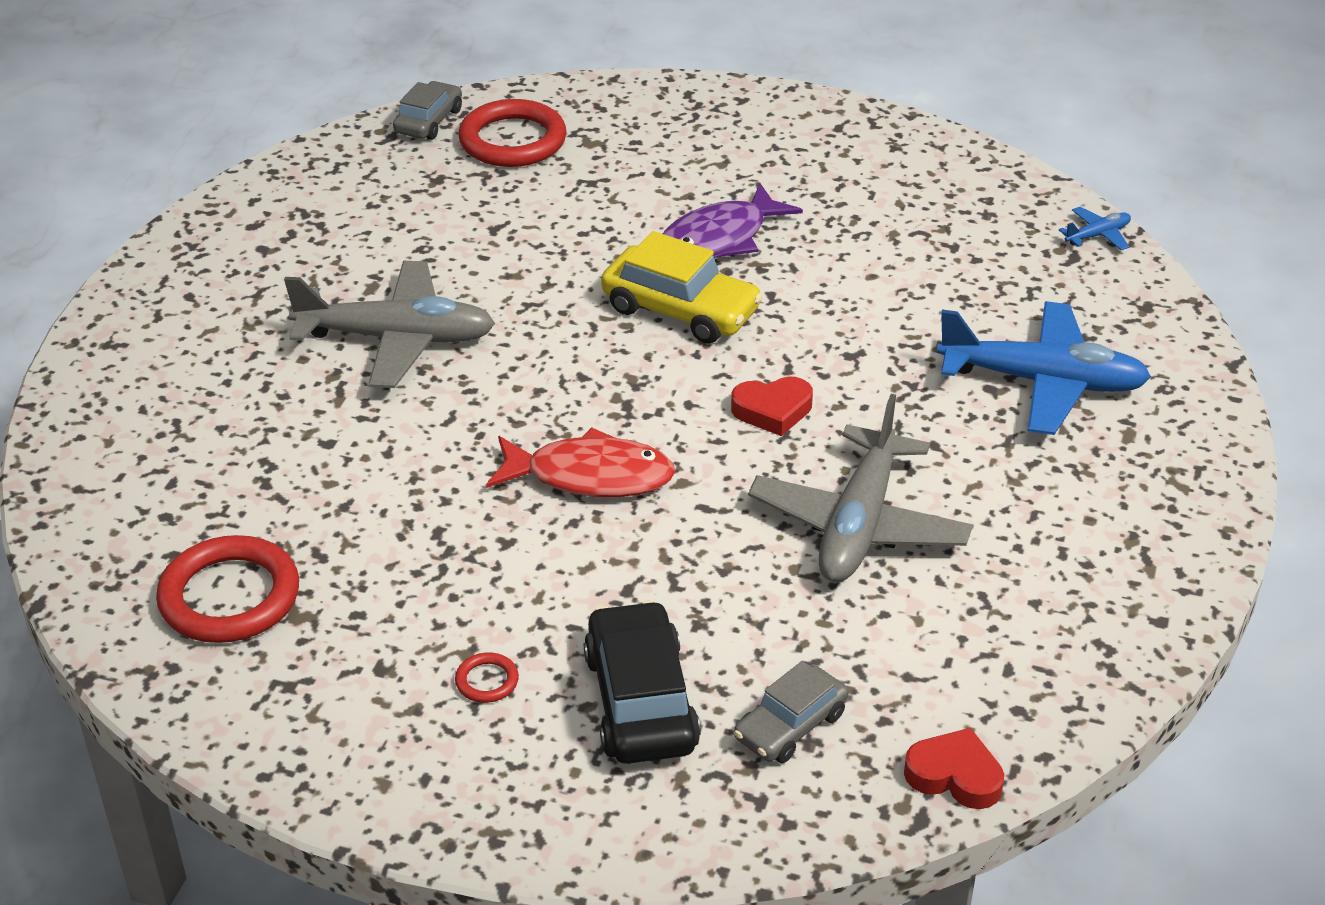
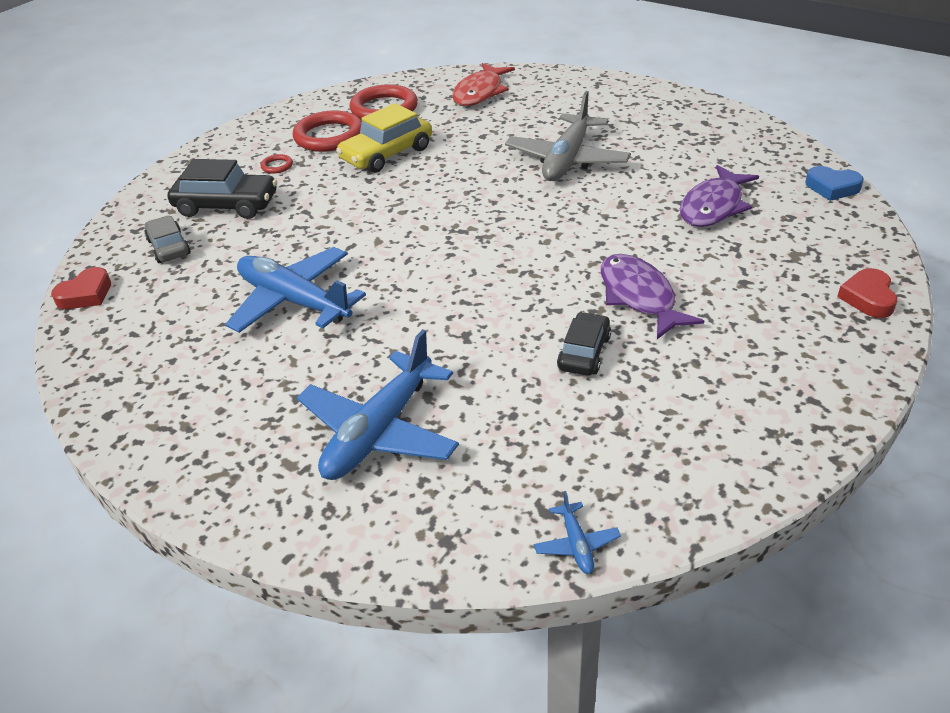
camera: 110 degrees right, 0 degrees up
grey car [393,81,462,140] -> blue heart [805,166,864,201]
red ring [458,99,567,167] -> red ring moved to [293,110,362,152]
red fish [486,427,675,497] -> red fish moved to [452,63,515,106]
yellow car [601,231,763,344] -> yellow car moved to [336,103,432,173]
red heart [731,377,813,436] -> red heart moved to [837,268,898,318]
grey plane [748,394,973,582] -> blue plane [225,247,366,333]
none -> black car [557,312,611,376]
none -> purple fish [680,165,759,227]

